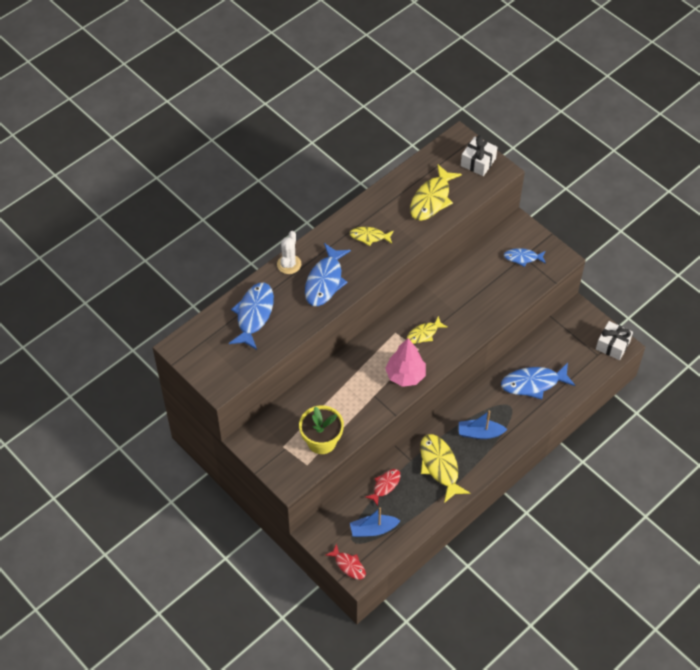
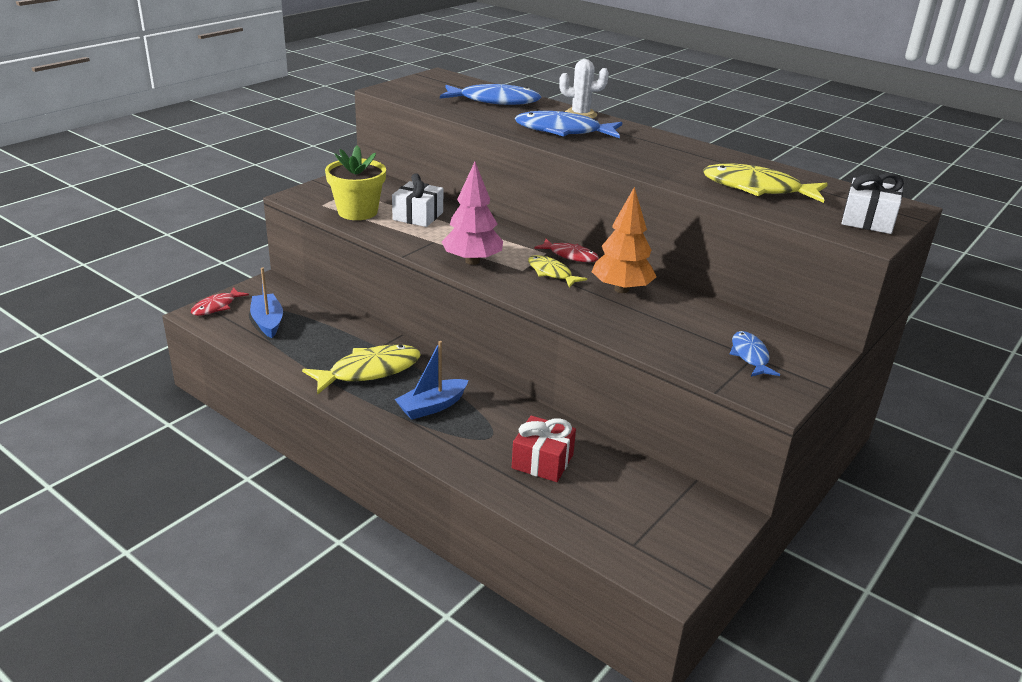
camera: 80 degrees right, 25 degrees down
yellow fish [350,227,394,246] -> none
red fish [365,469,401,506] -> red fish moved to [534,239,599,262]
blue boat [459,411,508,439] -> blue boat turned 120 degrees counterclockwise [395,341,469,420]
blue fish [501,363,575,399] -> red gift [512,416,576,482]
white gift [596,321,633,360] -> white gift moved to [392,173,443,227]
none -> orange tree [592,187,657,293]

